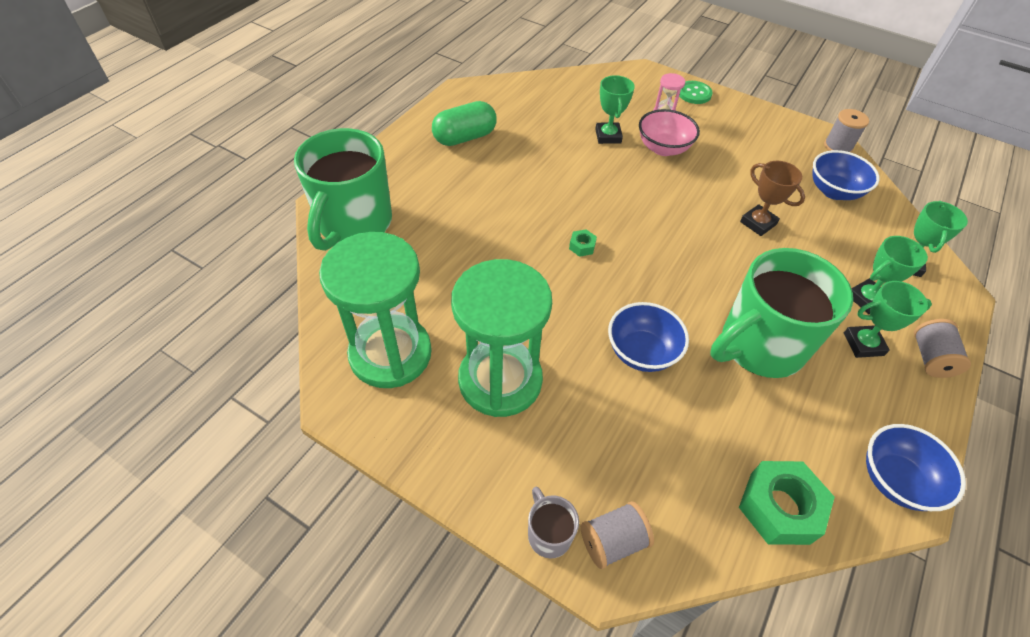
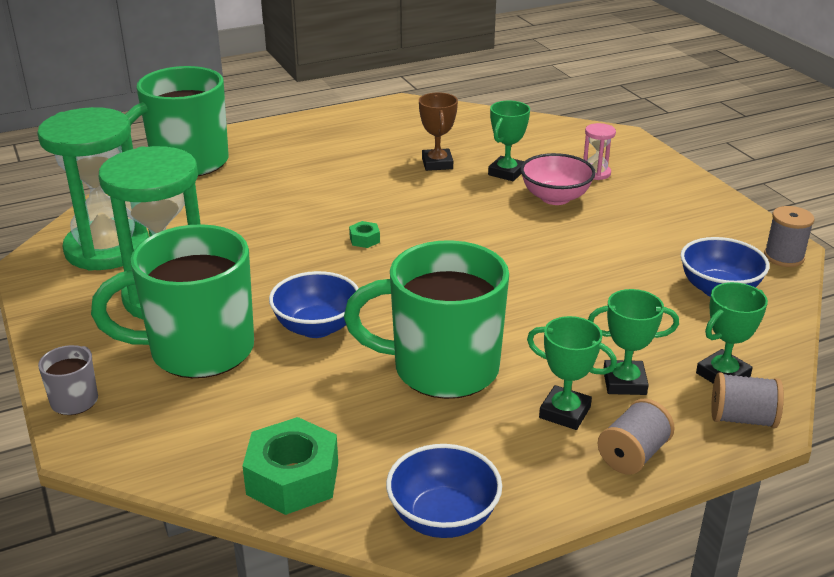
camera: 35 degrees right, 20 degrees down
green capsule [432,101,497,146] -> none
grey spool [581,501,654,569] -> grey spool moved to [711,372,784,428]
green button [679,81,713,104] -> none
brown trophy [740,161,805,236] -> brown trophy moved to [419,93,458,171]
none -> green mug [91,224,254,378]

